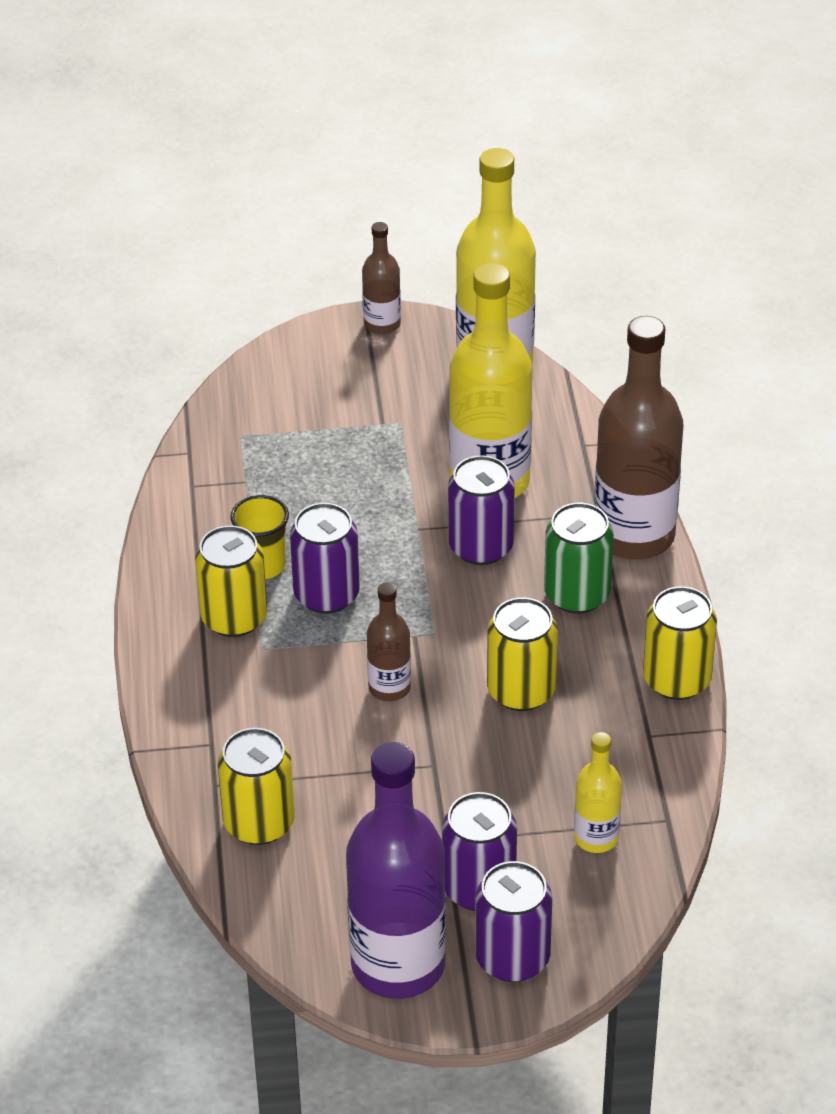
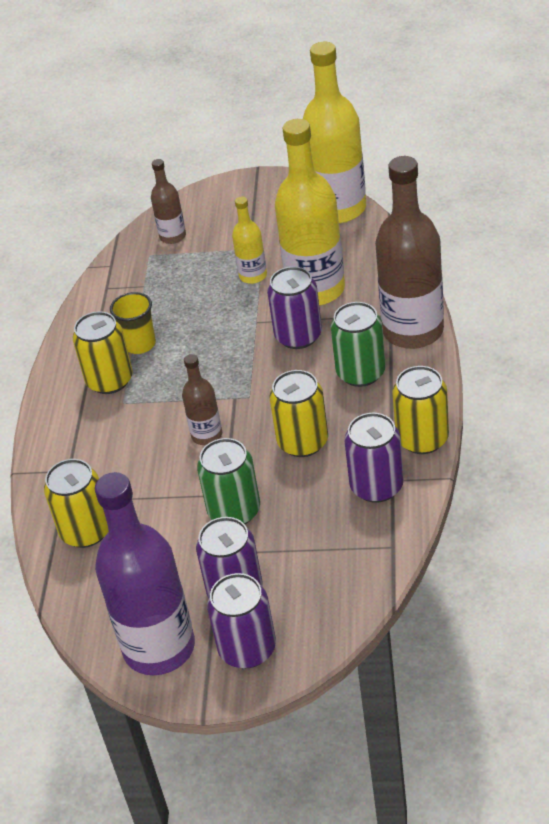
camera: 15 degrees right, 0 degrees up
purple can [290,503,360,614] -> purple can moved to [344,413,404,503]
brown bottle [362,222,401,334] -> brown bottle moved to [151,159,186,244]
yellow bottle [574,732,622,853] -> yellow bottle moved to [232,197,267,284]
none -> green can [197,438,260,524]

